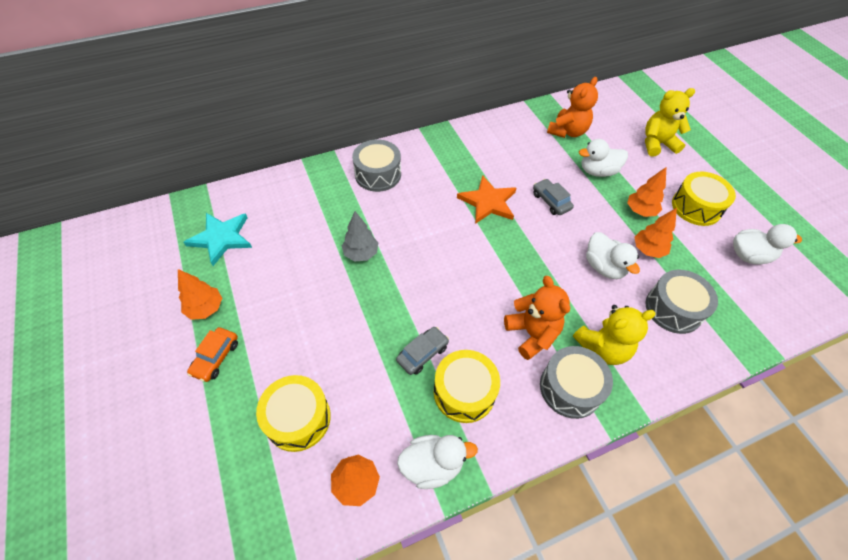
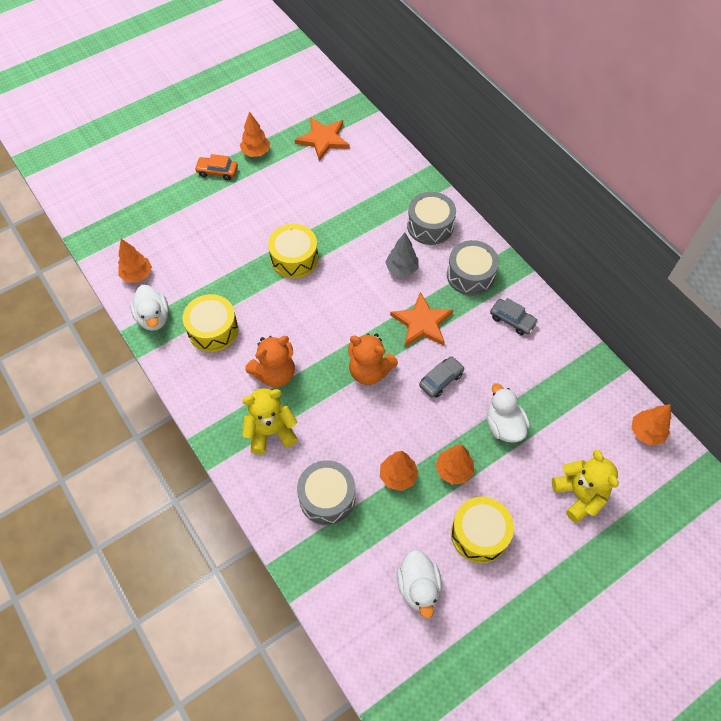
camera: 80 degrees right, 5 degrees up
turquoise star [184,213,252,266] -> orange star [295,117,350,161]
yellow drum [256,375,331,452] -> yellow drum moved to [268,224,318,278]
grey tree [342,211,378,262] -> grey tree moved to [385,233,419,277]
grey car [396,327,449,375] -> grey car moved to [490,298,538,335]
grey drum [540,346,613,419] -> grey drum moved to [447,240,499,296]
orange teddy bear [547,77,598,138] -> orange teddy bear moved to [348,333,398,385]
yellow teddy bear [573,305,656,365] -> yellow teddy bear turned 105 degrees clockwise [242,388,298,454]
white duck [586,232,640,279] -> none
none -> orange tree [631,404,671,446]

